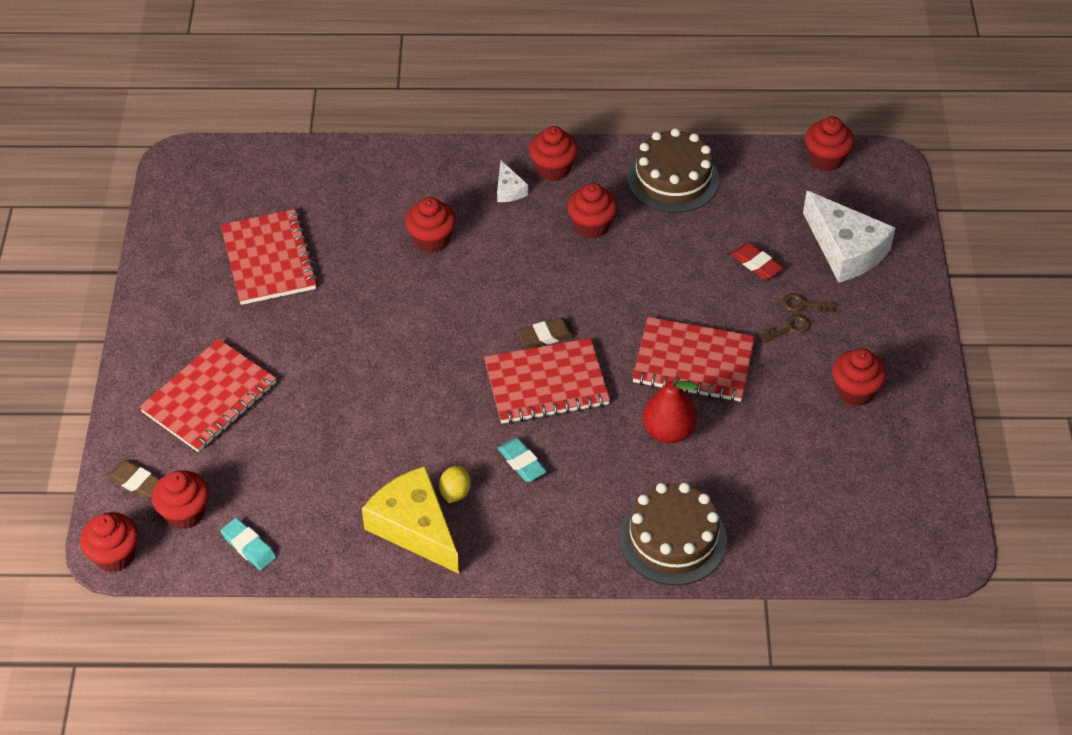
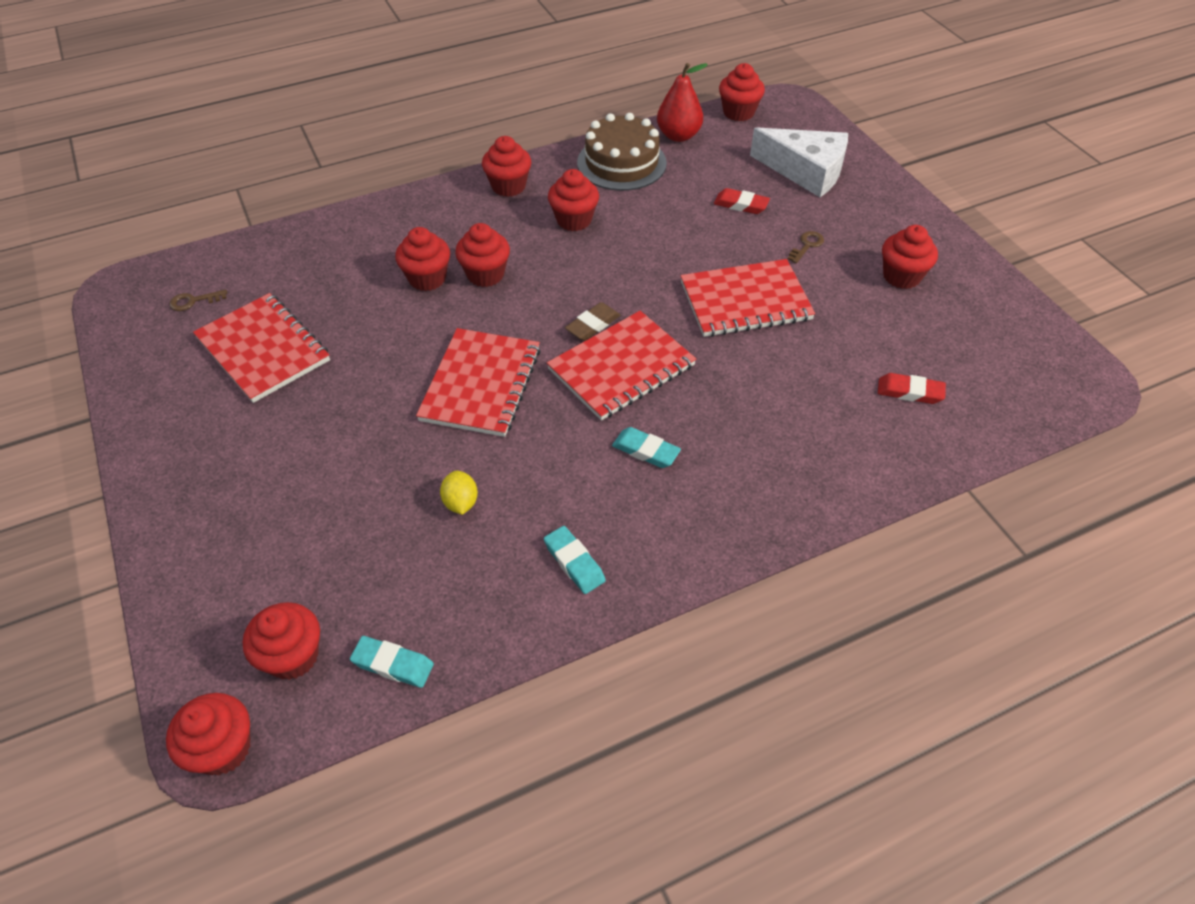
camera: 25 degrees left, 0 degrees up
brown eraser [108,460,160,499] -> none
red notebook [139,339,276,452] -> red notebook moved to [416,328,541,437]
yellow cheese [362,466,459,574] -> turquoise eraser [544,526,606,594]
yellow lemon [439,465,471,503] -> yellow lemon moved to [440,470,478,515]
white cheese [497,161,528,202] -> none
brown cake [620,483,727,585] -> none
red pear [643,376,698,443] -> red pear moved to [657,63,708,142]
brown key [782,293,835,312] -> brown key moved to [169,290,227,311]
none -> red cupcake [455,223,510,287]
none -> red eraser [878,373,946,404]

